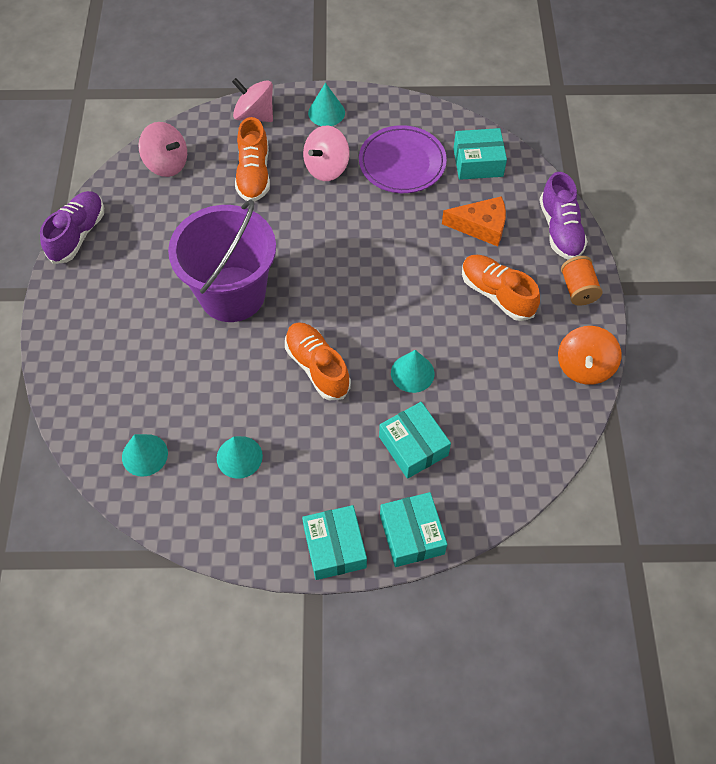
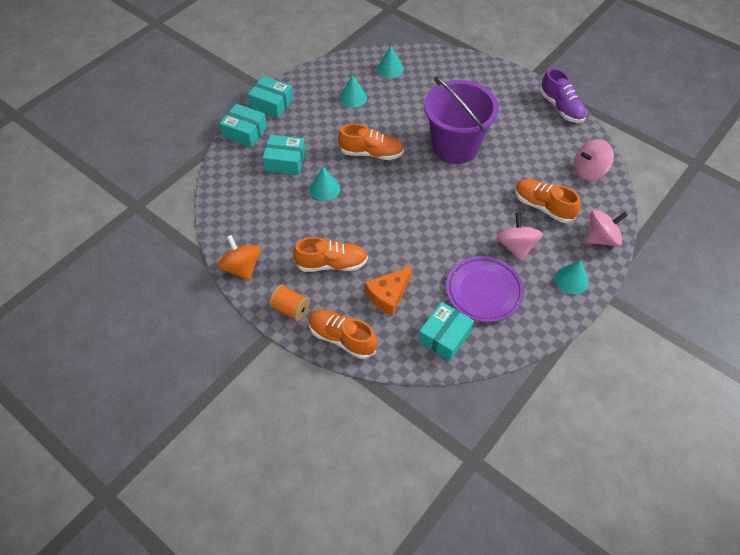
camera: 130 degrees right, 5 degrees down
purple shoe [539,172,588,260] -> orange shoe [308,309,377,359]

